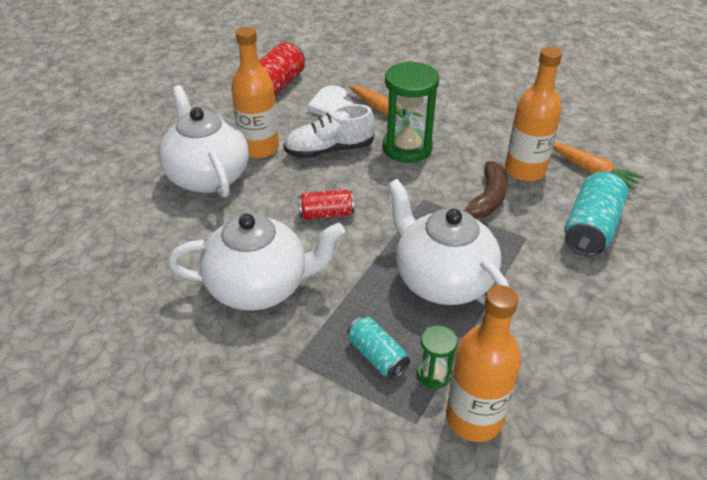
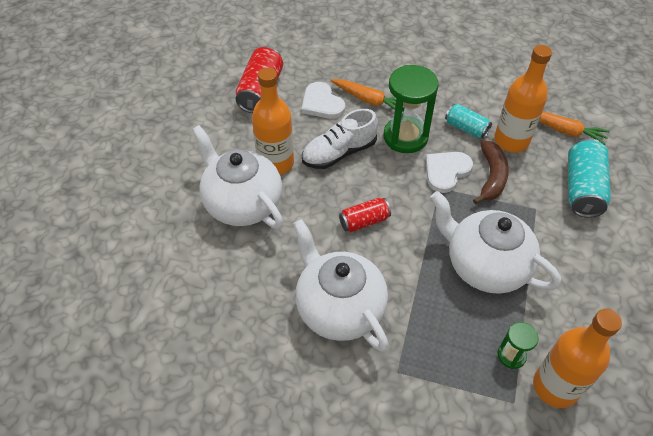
camera: 15 degrees left, 10 degrees up
white teapot [168,213,345,311] -> white teapot turned 105 degrees counterclockwise [293,219,388,352]
turquoise can [348,316,410,380] -> turquoise can moved to [445,104,492,139]
none -> white heart [426,152,473,193]

